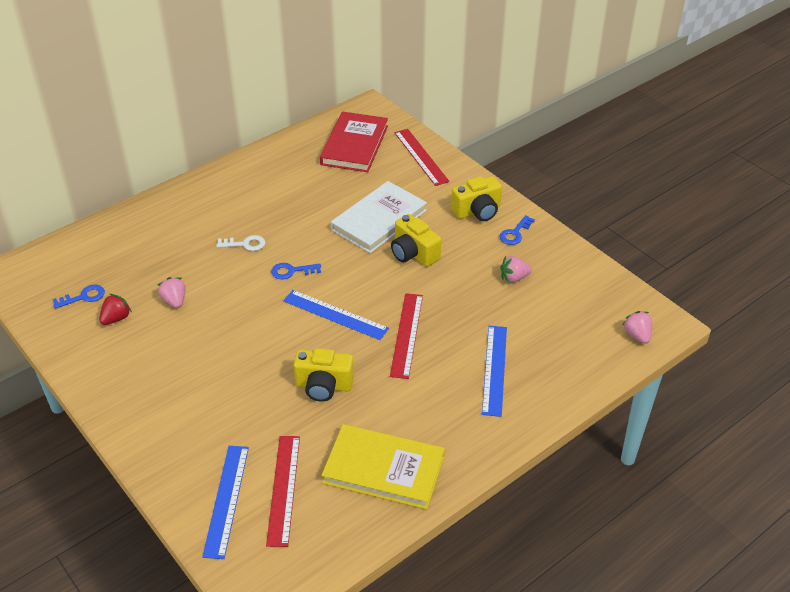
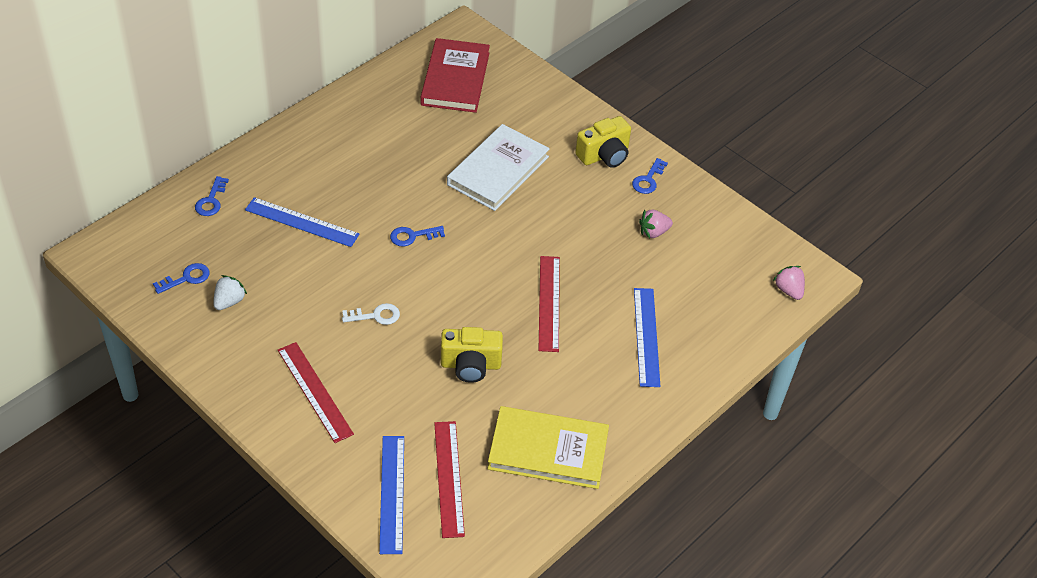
camera: 10 degrees left, 5 degrees up
red strawberry [99,294,132,325] -> white strawberry [214,275,247,310]
pink strawberry [158,277,186,308] -> none
white key [216,235,265,251] -> white key moved to [342,303,400,325]
blue ruler [283,290,389,340] -> blue ruler moved to [245,197,360,247]
yellow camera [391,214,441,267] -> none
red ruler [394,129,450,186] -> red ruler moved to [278,342,354,443]
none -> blue key [195,176,229,216]

